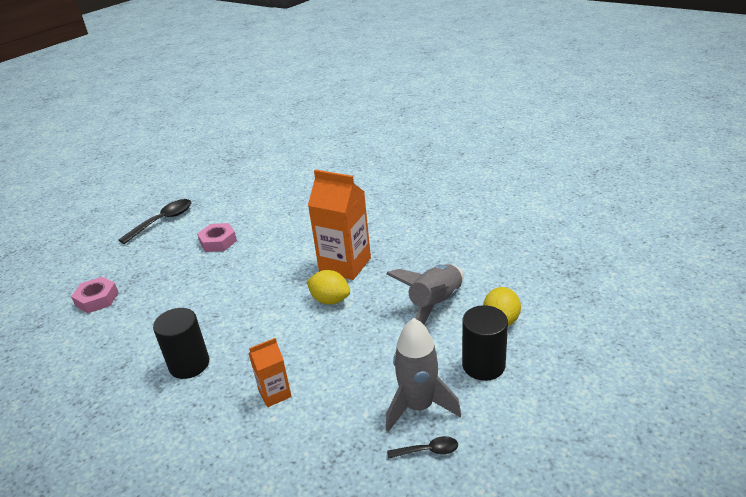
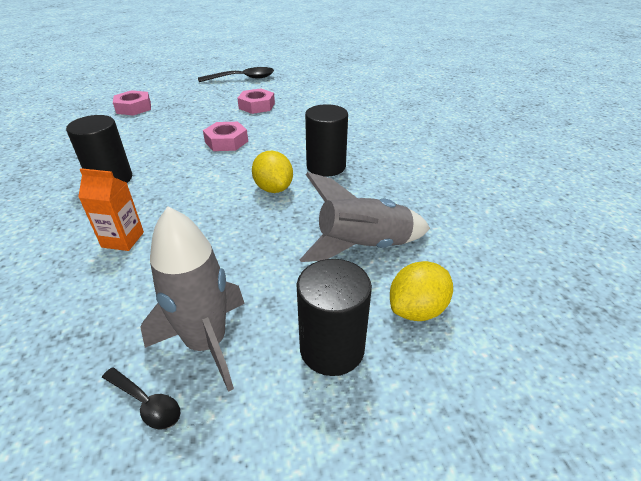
camera: 35 degrees right, 5 degrees up
orange carton [308,170,371,280] -> black cylinder [305,104,348,176]
none -> pink nut [203,122,248,151]

